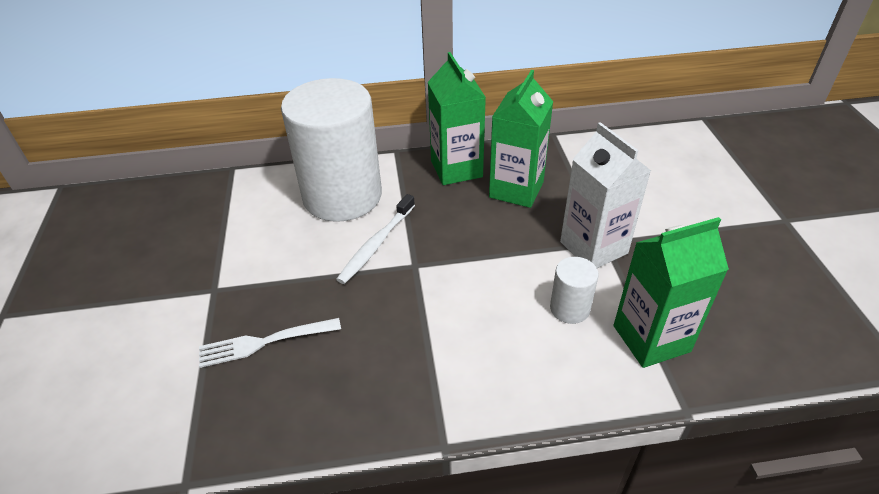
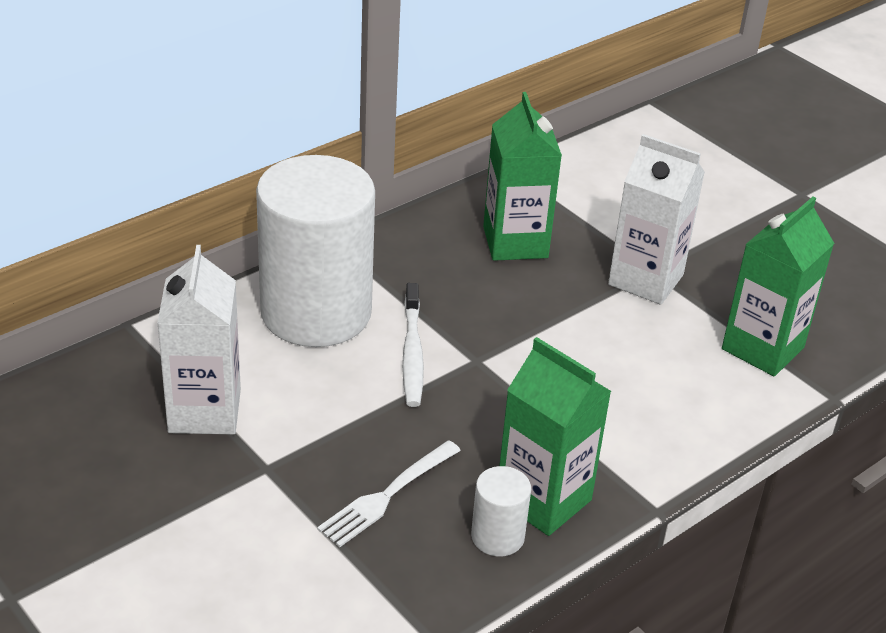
camera: 35 degrees left, 5 degrees down
green carton [428,52,486,185] -> green carton moved to [499,337,611,536]
white cylinder [550,257,599,324] -> white cylinder moved to [471,466,531,556]
none -> white carton [157,245,241,435]

